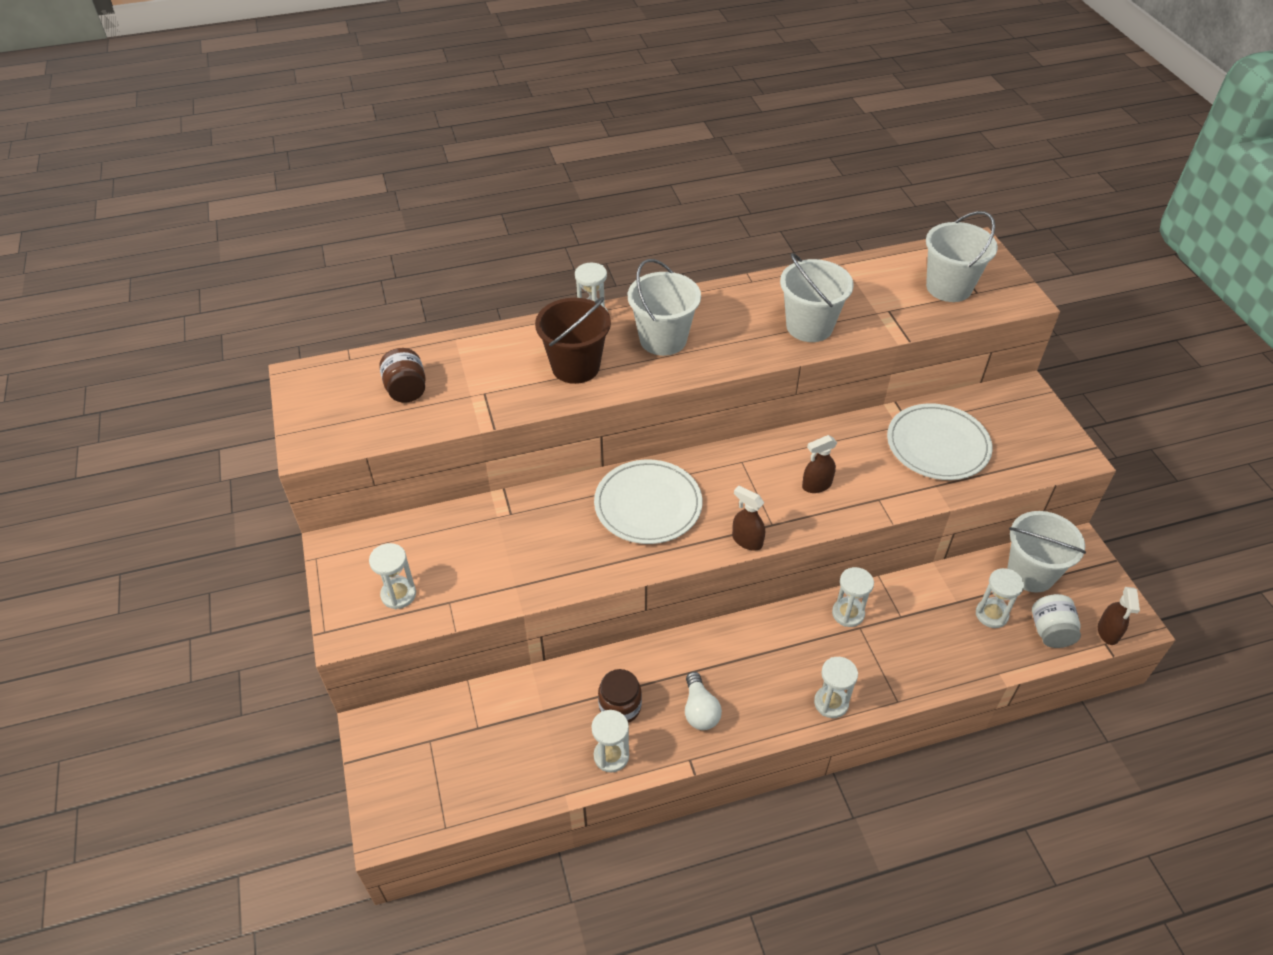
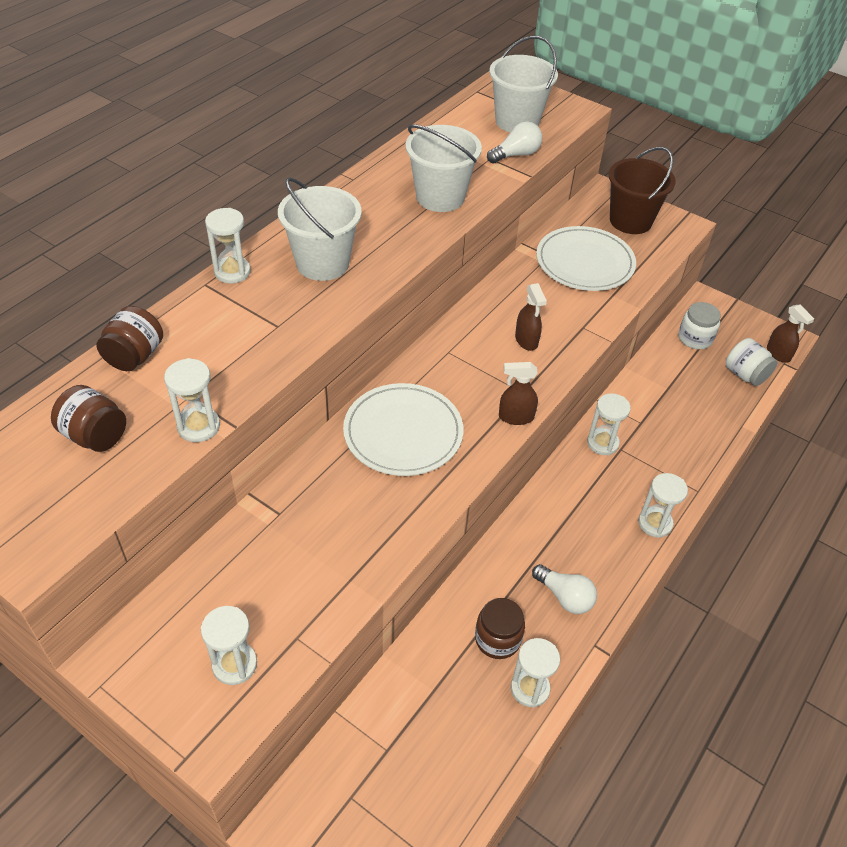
camera: 40 degrees left, 0 degrees up
brown bucket [535,297,611,384] -> brown bucket moved to [609,147,676,234]
brown spray bottle [802,435,837,493] -> brown spray bottle turned 45 degrees counterclockwise [515,283,547,351]
white hourglass [976,568,1024,628] -> white hourglass moved to [164,358,220,442]
white bucket [1007,511,1086,592] -> white jar [678,302,721,349]
none -> brown jar [97,306,163,371]
none -> white light bulb [487,121,542,163]

